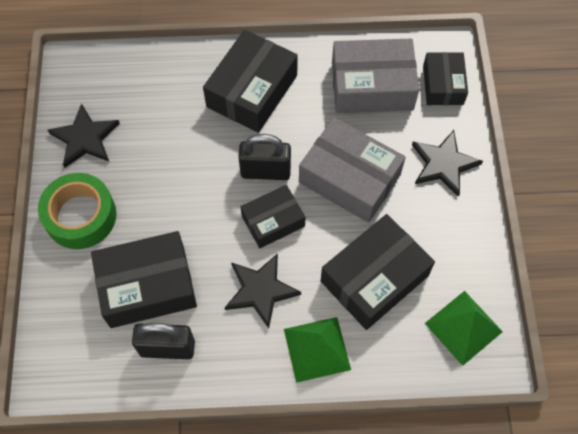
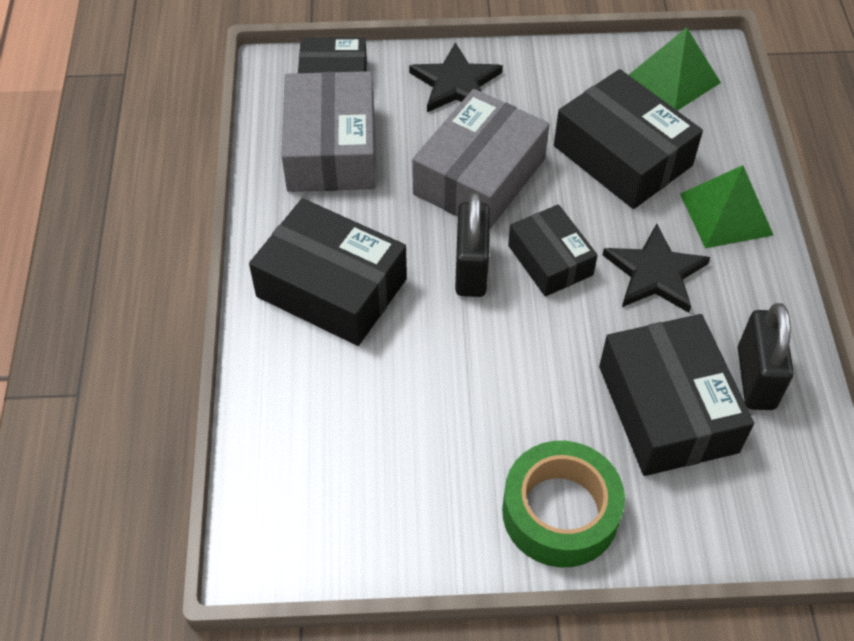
camera: 90 degrees left, 10 degrees down
black star [48,103,120,168] -> none

